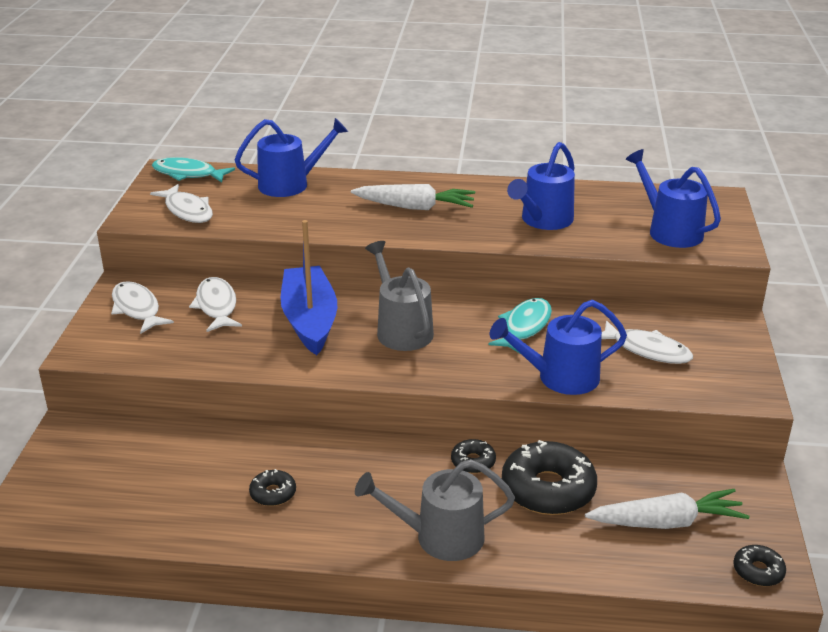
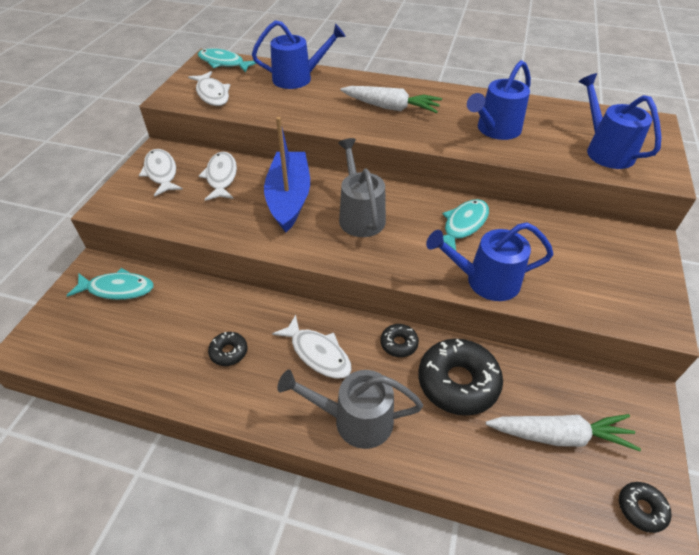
camera: 10 degrees right, 15 degrees up
white fish [601,320,693,364] -> white fish moved to [272,315,352,379]
none -> turquoise fish [66,268,154,300]

